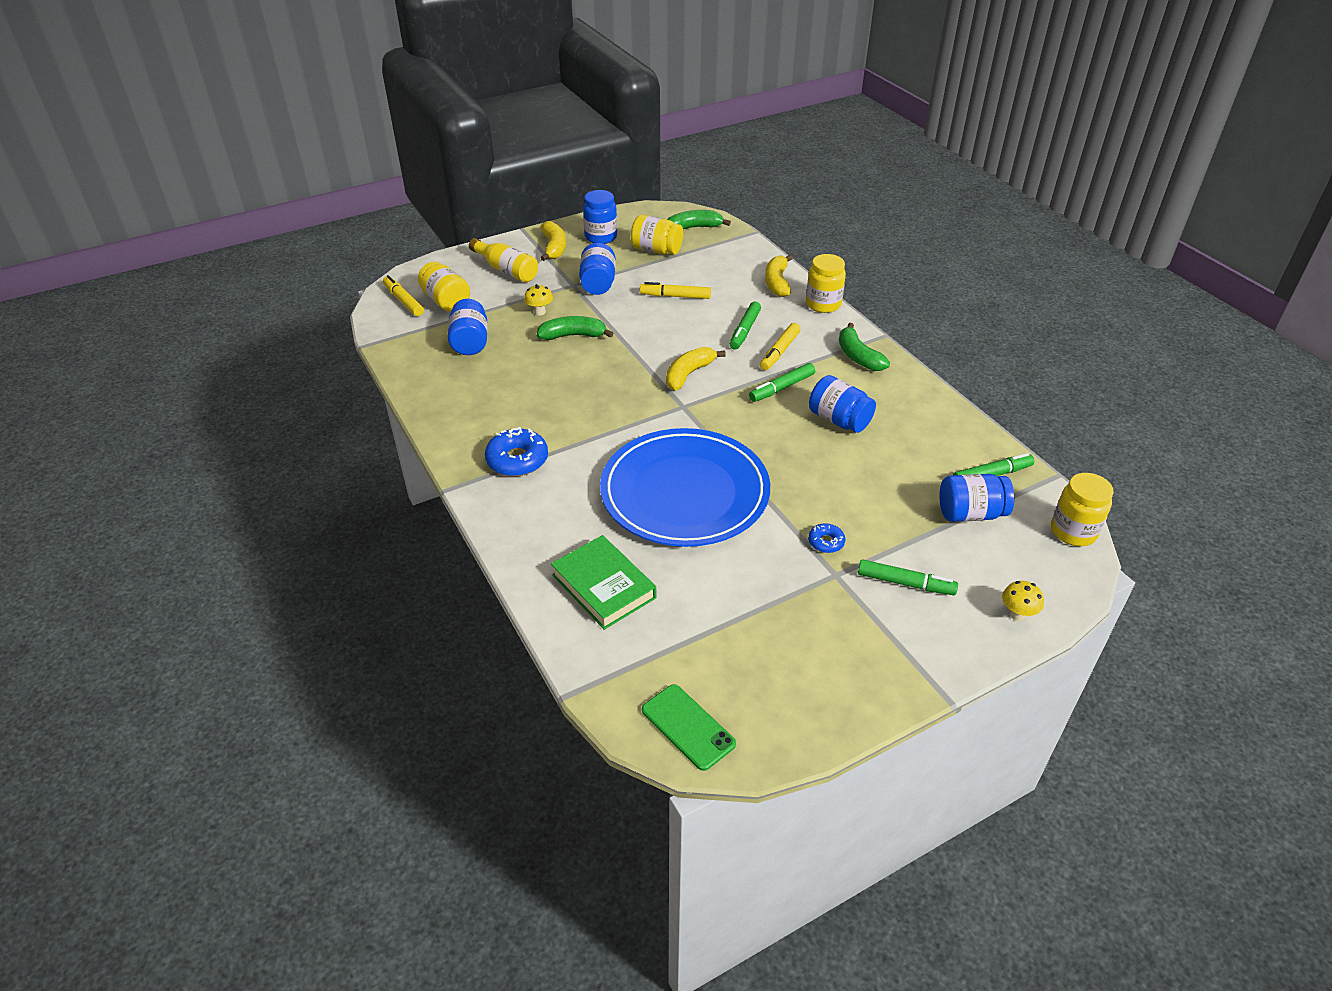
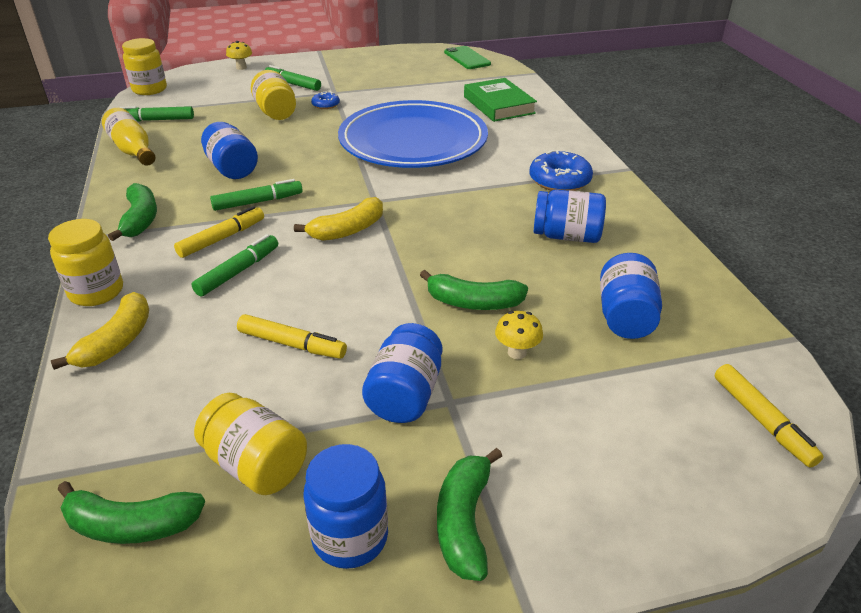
camera: 165 degrees left, 5 degrees down
yellow jar [418,262,470,312] -> yellow jar moved to [251,70,296,120]
yellow bottle [469,238,538,282] -> yellow bottle moved to [102,108,155,165]
yellow banana [540,221,566,261] -> green banana [437,448,502,581]
blue jar [939,474,1014,522] -> blue jar moved to [534,189,606,243]

